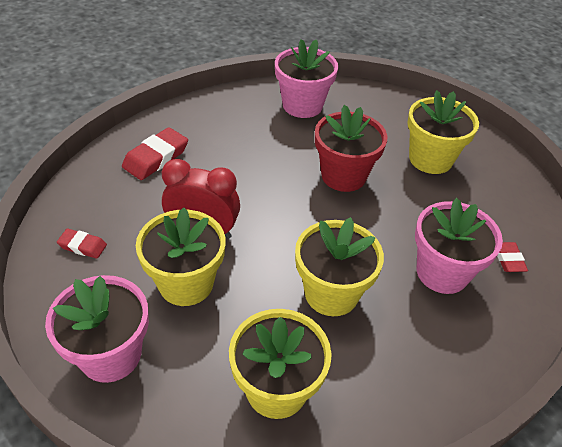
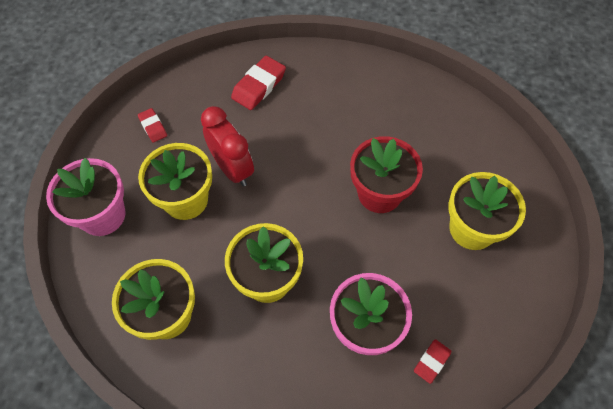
camera: 45 degrees right, 15 degrees up
red eraser [122,127,188,180] -> red eraser turned 45 degrees counterclockwise [231,56,286,110]
pink flower pot [275,39,338,118] -> none

